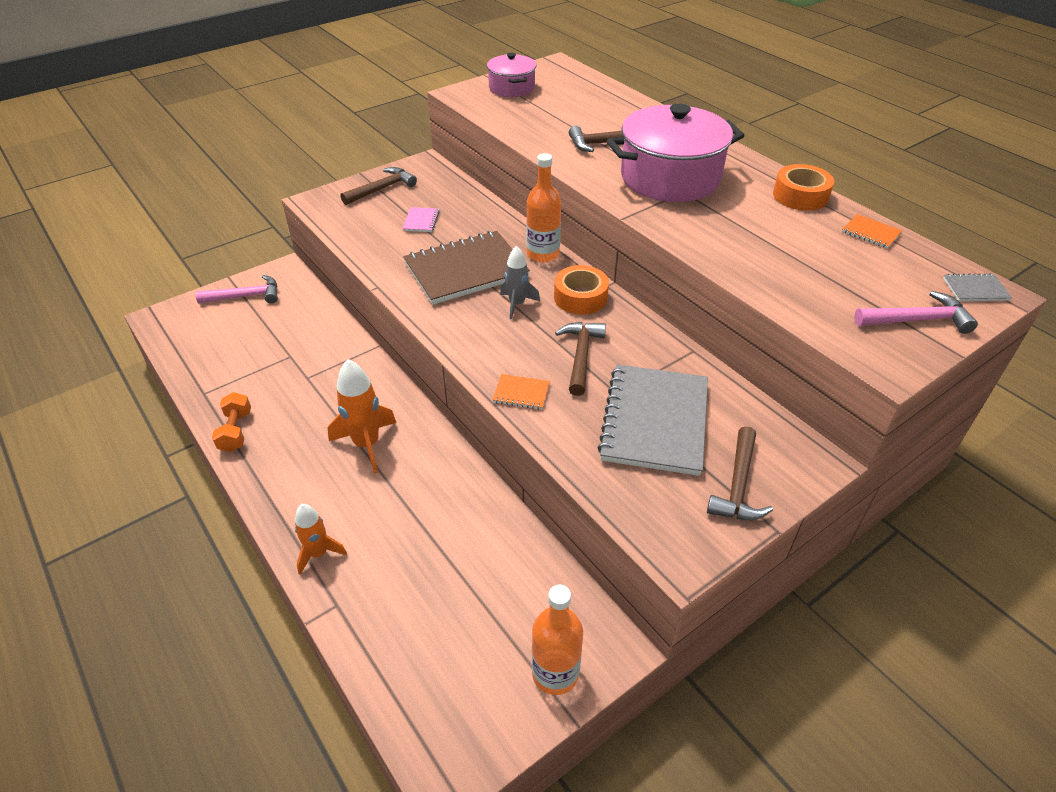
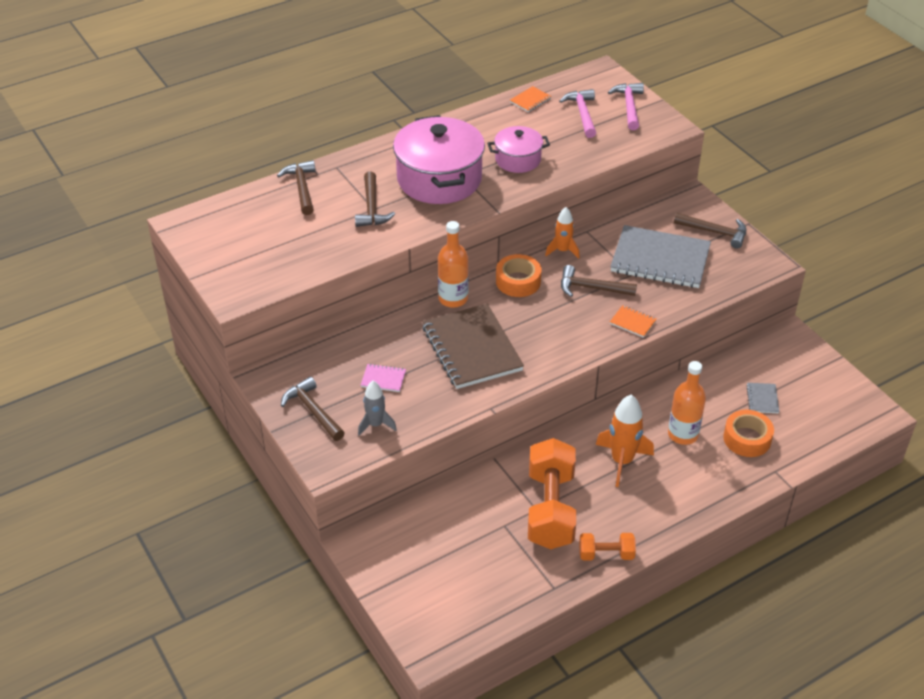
camera: 85 degrees left, 0 degrees up
pink hammer [196,275,278,304] -> pink hammer moved to [559,89,596,138]
orange rocket [295,504,347,575] -> orange rocket moved to [545,207,580,259]
pink pot [487,53,536,97] -> pink pot moved to [487,126,550,173]
orange notebook [492,374,550,410] -> orange notebook turned 75 degrees counterclockwise [610,305,657,338]
grey rocket [500,246,540,319] -> grey rocket moved to [358,381,397,436]
orange bottle [532,584,583,695] -> orange bottle moved to [668,361,706,445]
orange tape [773,164,834,211] -> orange tape moved to [723,410,774,457]
grey notebook [943,273,1012,301] -> grey notebook moved to [746,383,780,413]
none -> brown hammer [277,160,316,215]
none -> orange dumbbell [528,438,576,549]

